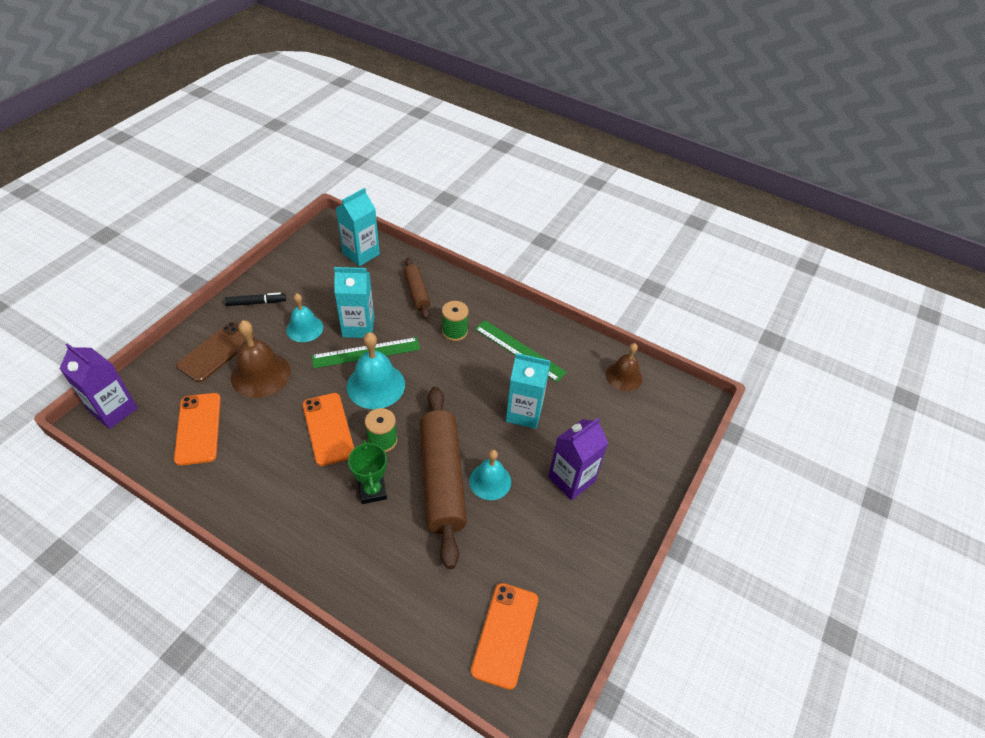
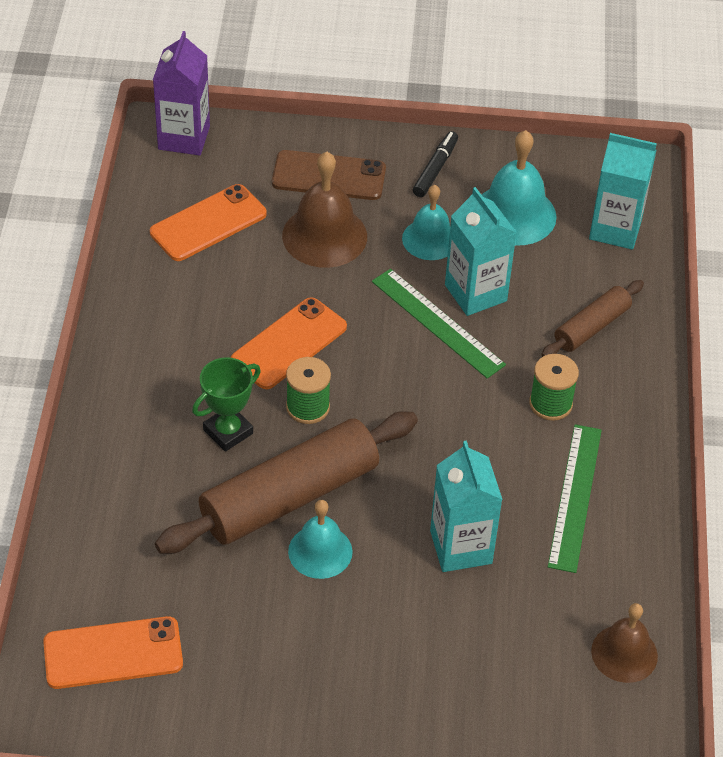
camera: 65 degrees right, 0 degrees up
black marker [225,292,286,306] -> black marker turned 120 degrees counterclockwise [413,131,458,197]
turquoise bell [347,332,405,409] -> turquoise bell moved to [481,130,557,245]
purple carton [548,417,608,501] -> none

